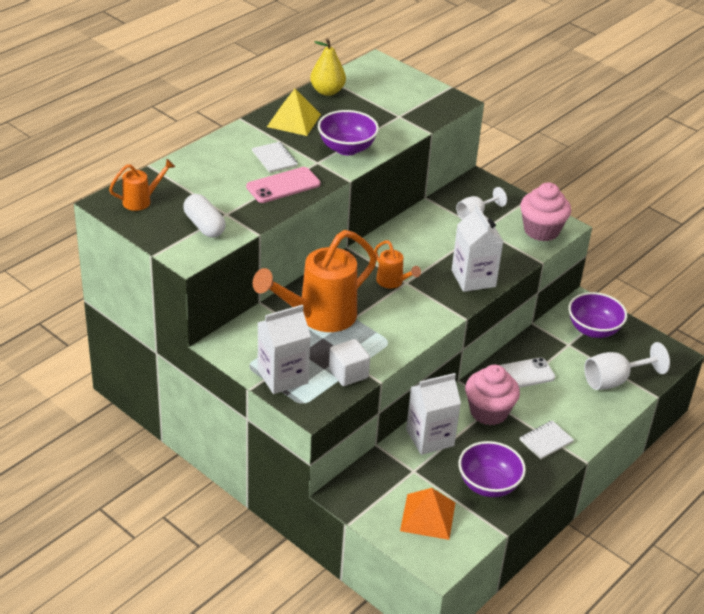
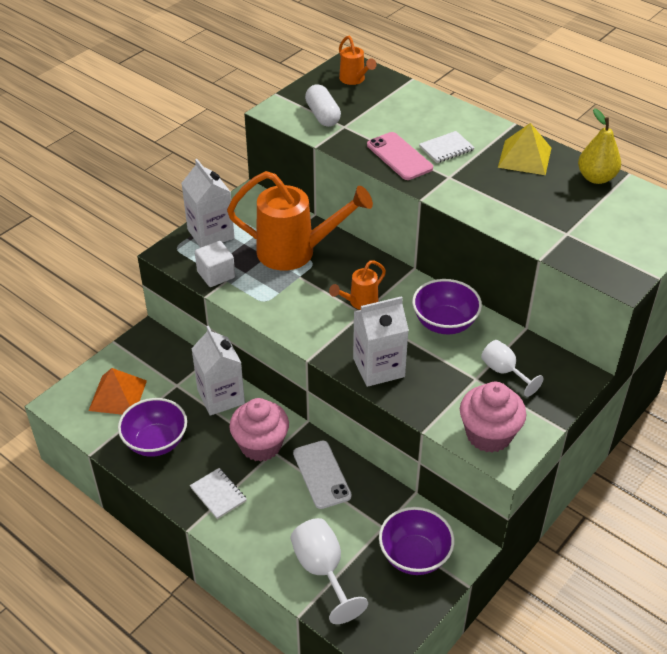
camera: 90 degrees right, 5 degrees up
white capsule [183,194,226,238] -> white capsule turned 75 degrees counterclockwise [305,84,341,127]
orange watering can [253,230,377,332] -> orange watering can turned 135 degrees clockwise [227,171,373,271]
purple bowl [318,110,379,155] -> purple bowl moved to [412,279,482,334]

